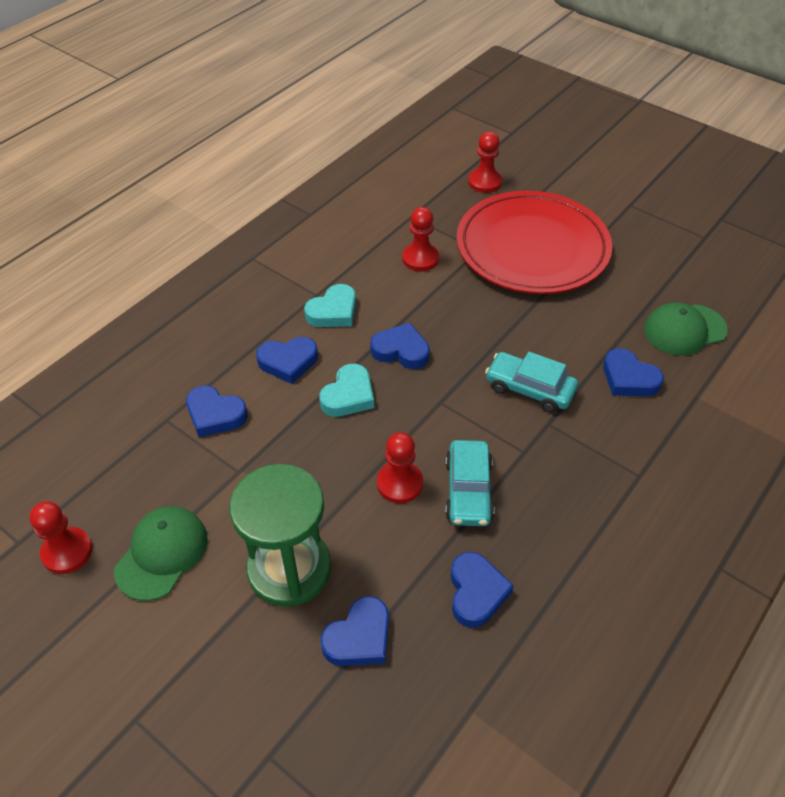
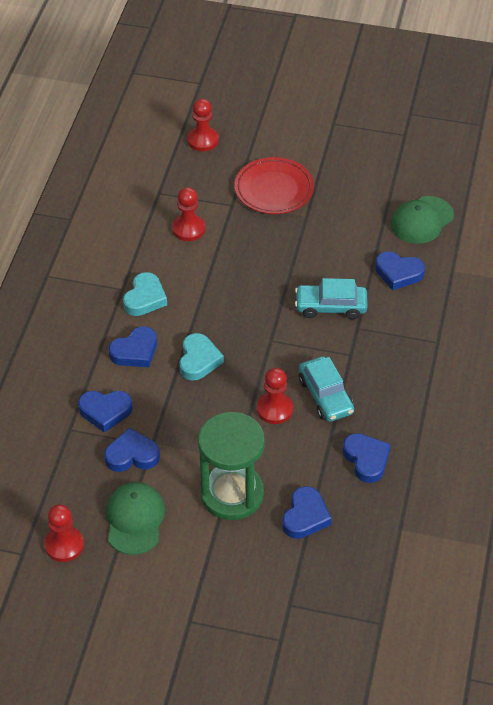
camera: 25 degrees left, 0 degrees up
blue heart [370,323,430,369] -> blue heart moved to [104,428,160,472]
red plate [457,191,612,294] -> red plate [234,157,314,214], size x0.59

